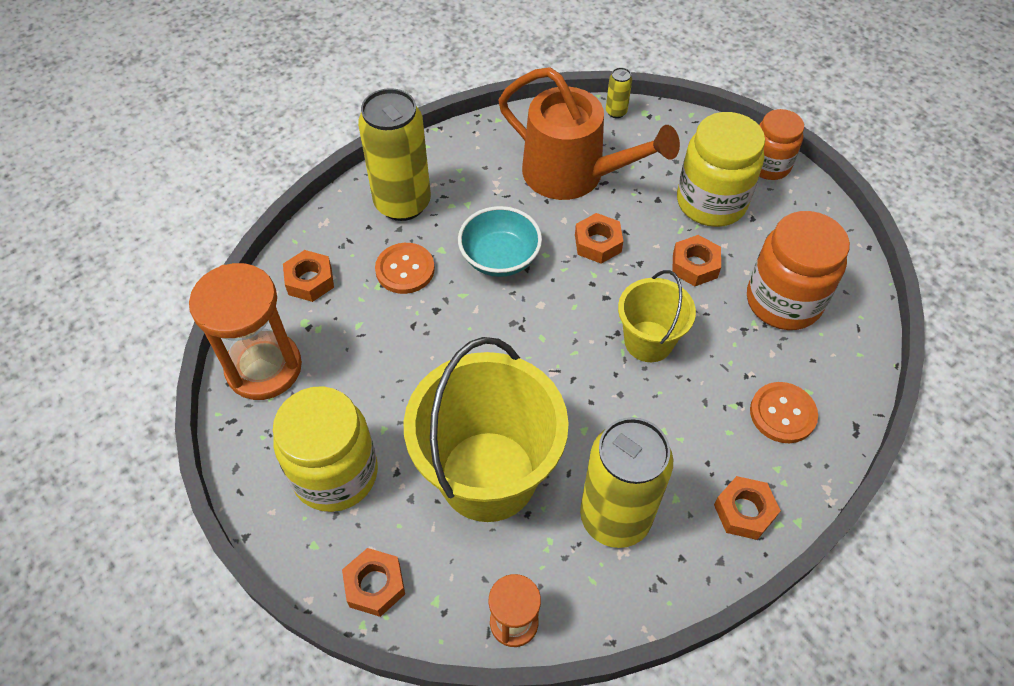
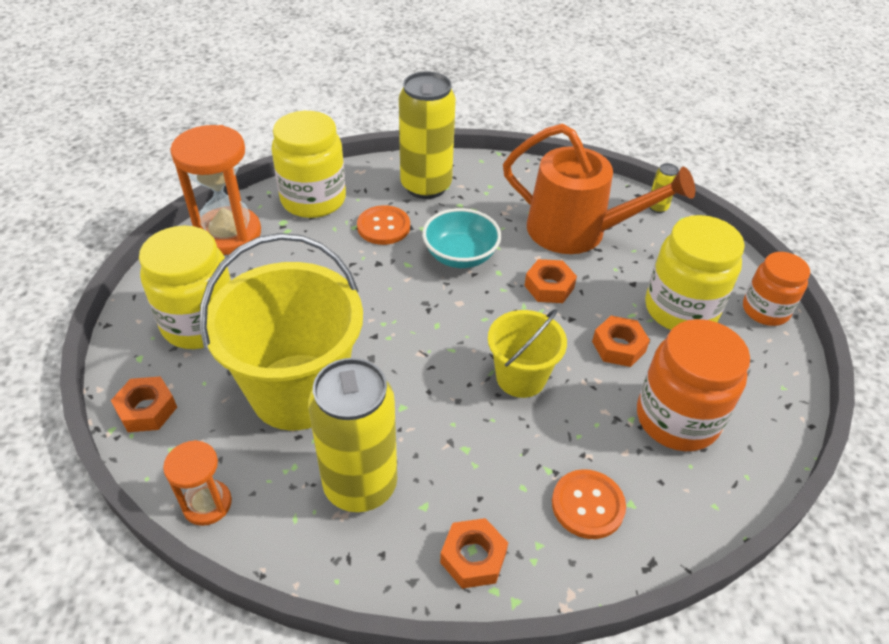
camera: 35 degrees right, 10 degrees down
orange nut [283,250,334,302] -> yellow jar [271,111,346,218]
orange watering can [498,67,680,200] -> orange watering can turned 45 degrees counterclockwise [503,124,695,254]

